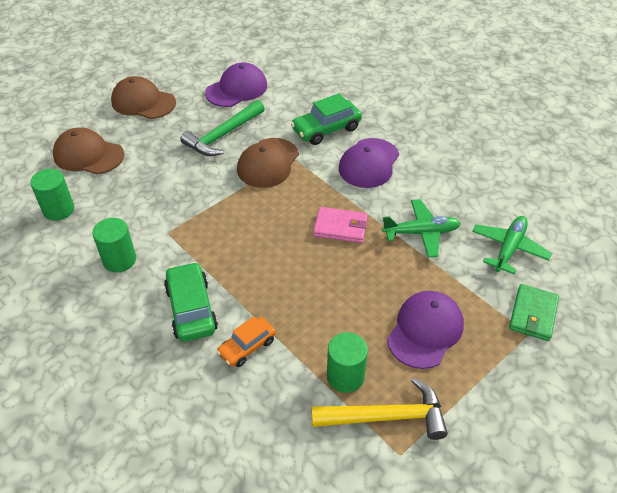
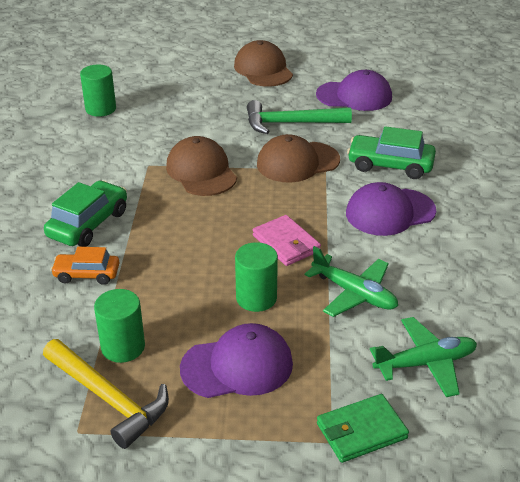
camera: 45 degrees right, 10 degrees down
brown cap [53,127,124,174] -> brown cap moved to [166,136,237,196]
green cylinder [92,218,136,272] -> green cylinder moved to [235,242,278,312]

